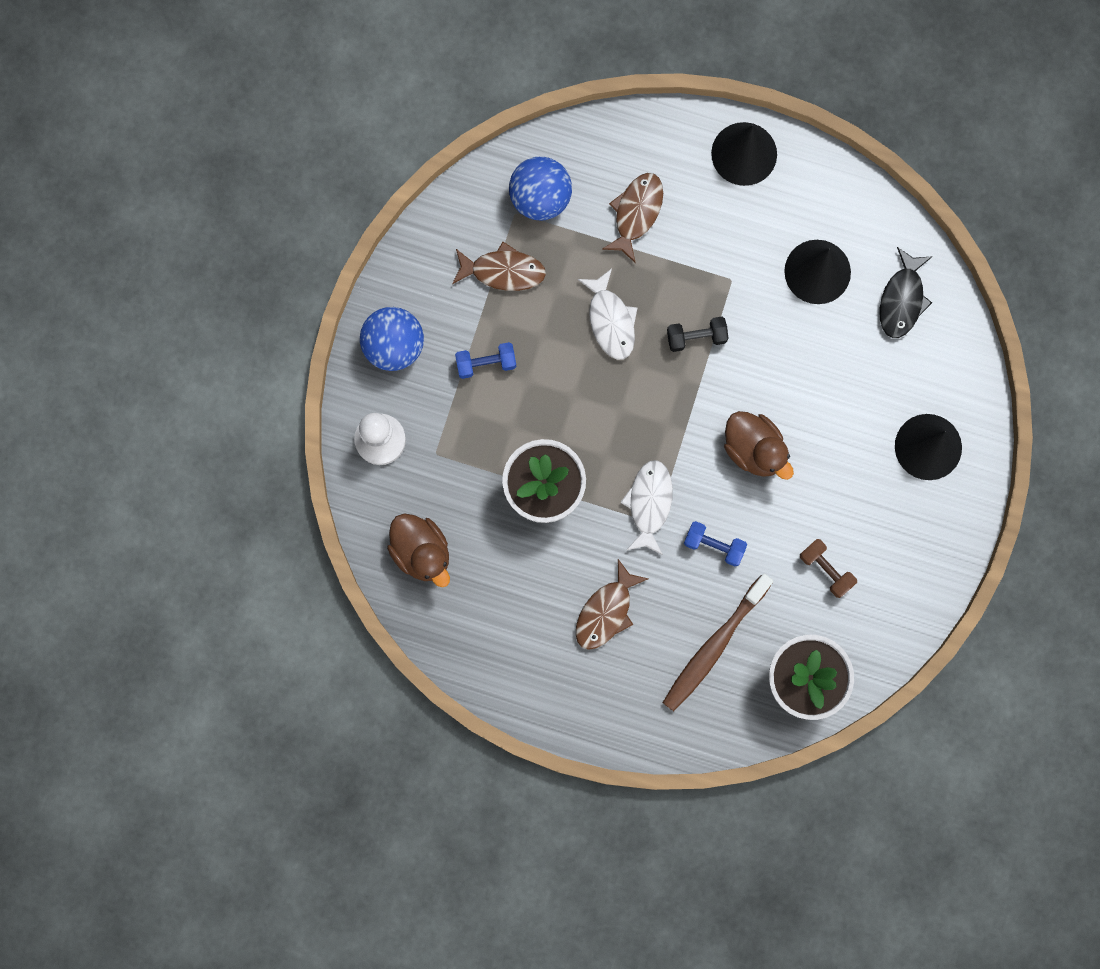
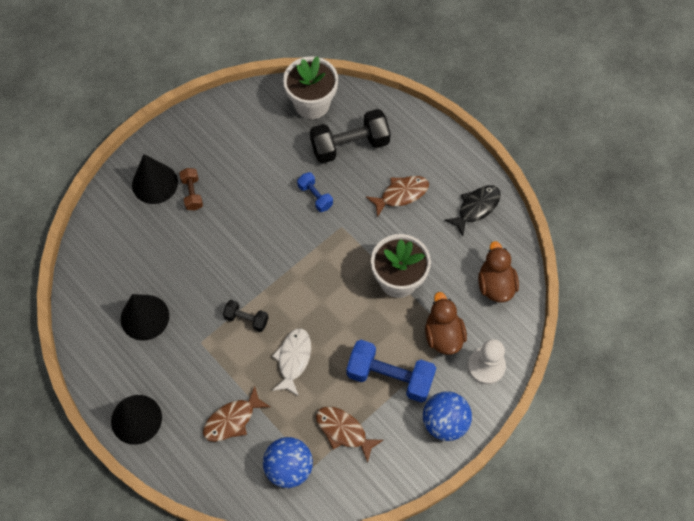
camera: 150 degrees left, 15 degrees down
blue dumbbell [455,342,516,379] -> blue dumbbell [346,340,436,403], size x1.91
white fish [620,460,673,555] -> none
brown toothbrush [663,574,773,711] -> black dumbbell [310,109,391,164]
brown duck [724,411,794,480] -> brown duck moved to [425,292,467,355]
brown dumbbell [800,539,857,598] -> brown dumbbell moved to [180,168,203,210]
black fish [879,247,933,338] -> black fish moved to [444,185,501,236]

